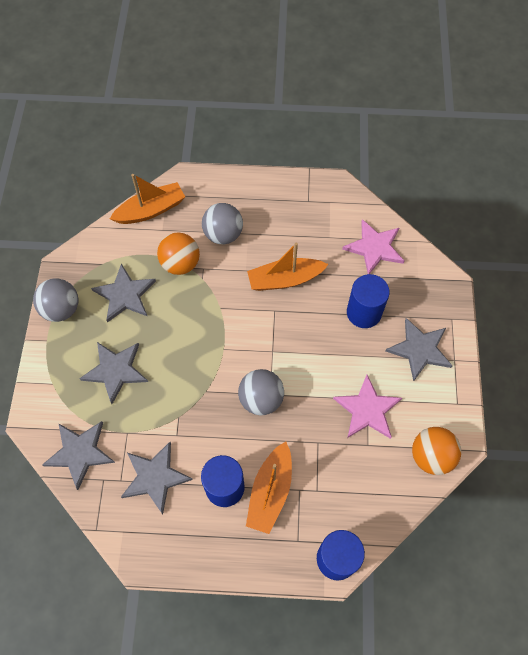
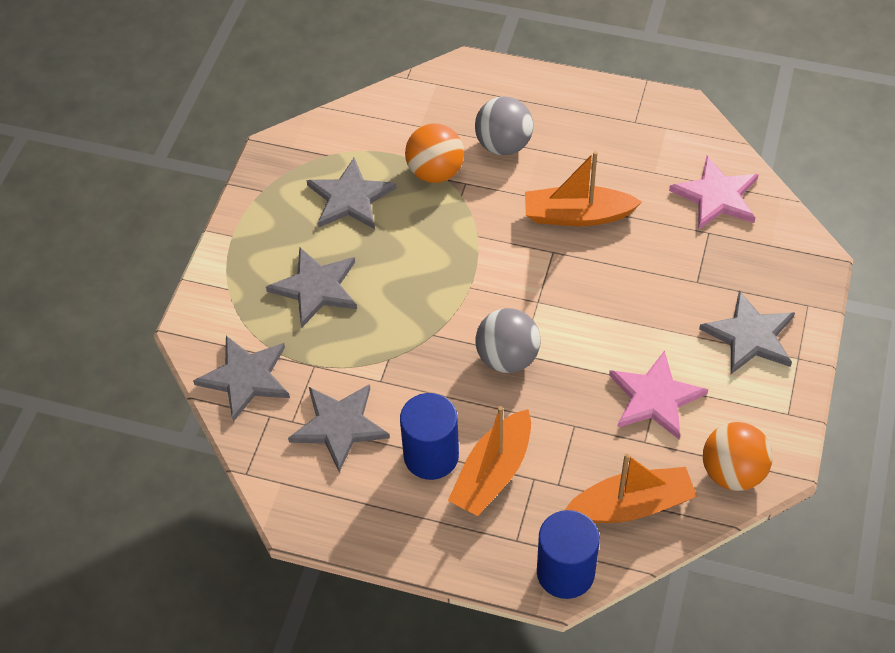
camera: 15 degrees right, 10 degrees down
grey ball [33,278,78,322] -> none
orange boat [110,174,185,224] -> orange boat moved to [565,454,697,523]
blue cylinder [347,274,390,328] -> none

